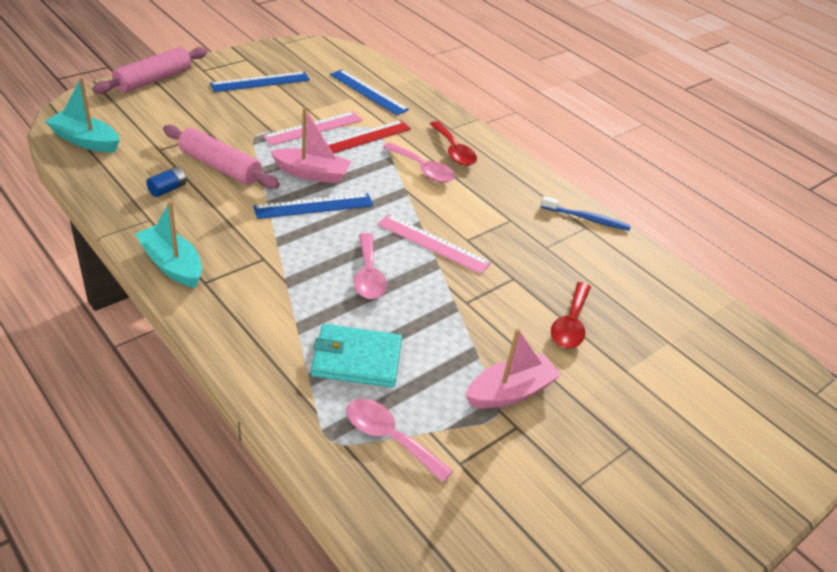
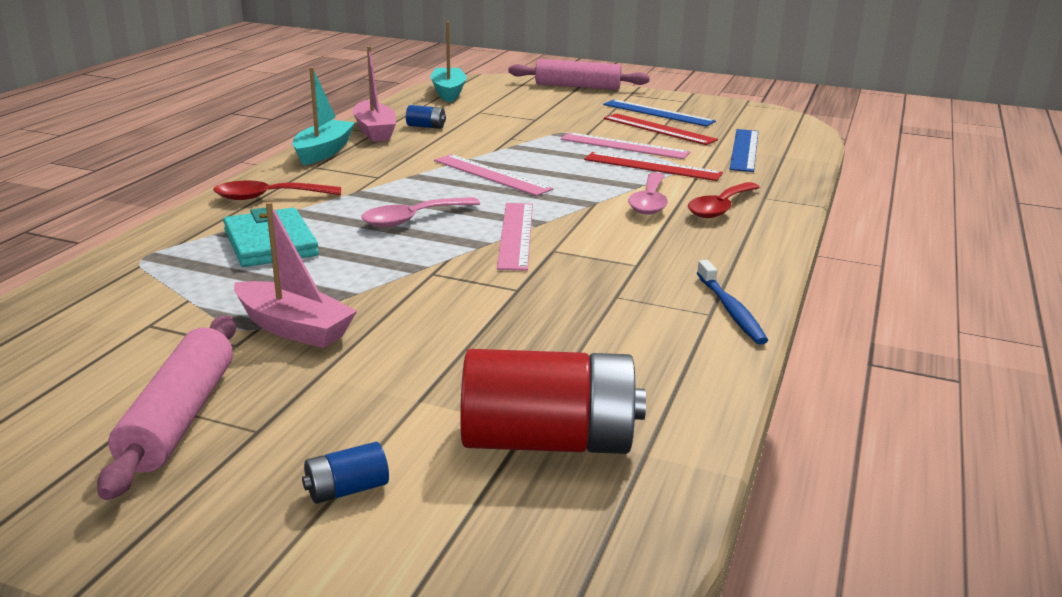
camera: 65 degrees right, 15 degrees down
pink rolling pin [163,125,280,189] -> pink rolling pin moved to [97,315,236,500]
blue ruler [253,193,374,219] -> pink ruler [434,154,553,196]
pink boat [270,107,351,184] -> pink boat moved to [353,46,396,142]
pink spoon [346,399,453,482] -> none
red spoon [551,282,591,349] -> red spoon moved to [213,181,341,200]
none -> blue battery [302,442,389,504]
none -> red battery [460,349,646,454]
none -> red ruler [604,113,718,145]

